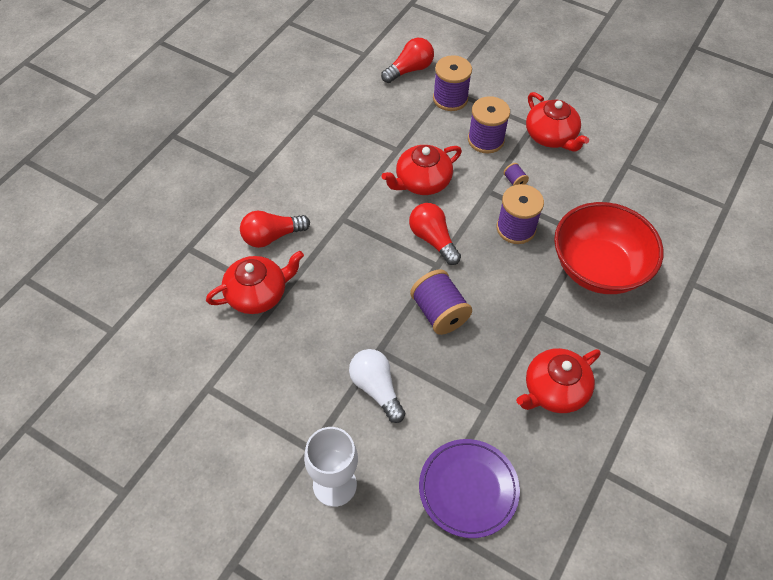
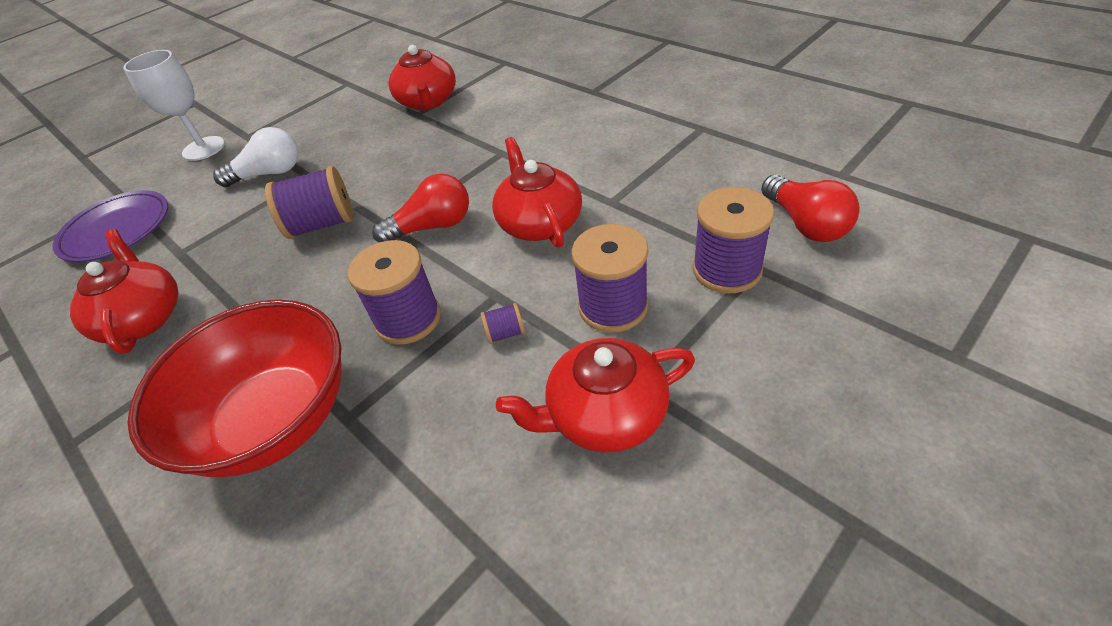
camera: 110 degrees right, 10 degrees down
red light bulb [240,210,310,248] -> none

